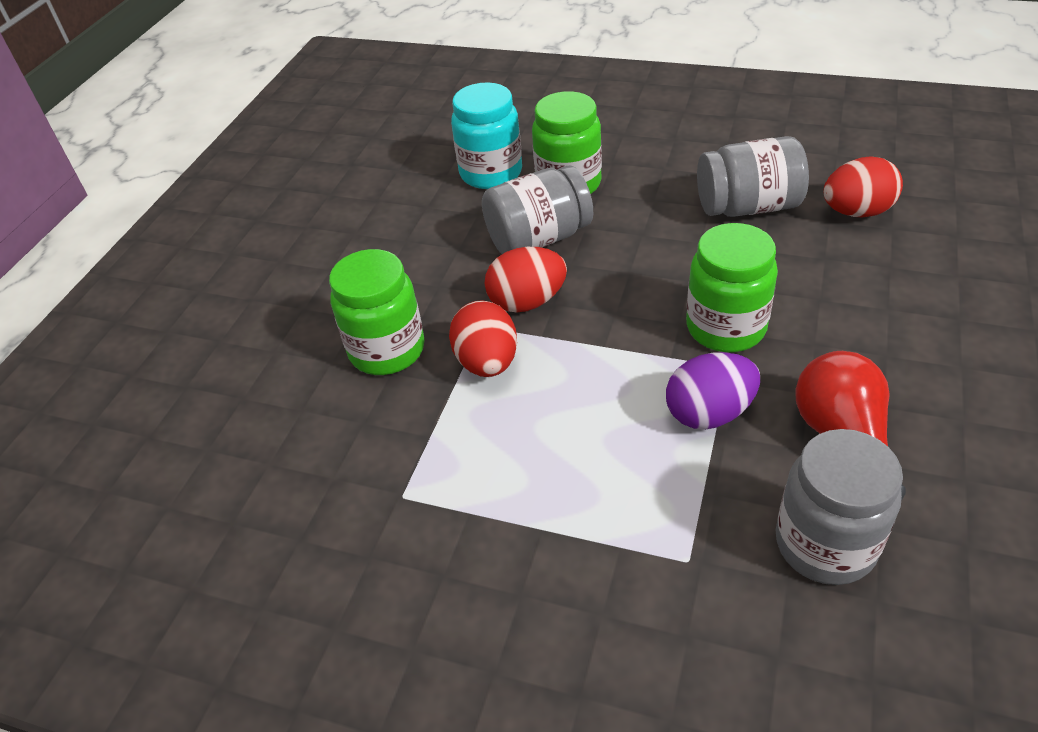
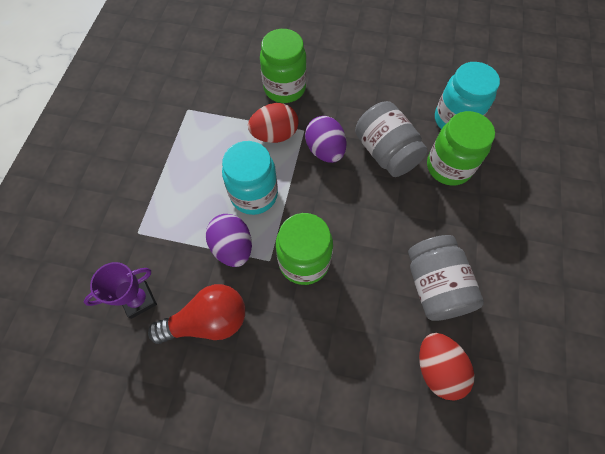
camera: 80 degrees right, 20 degrees up
red egg [485,247,567,313] -> purple egg [305,116,347,163]
grey jar [776,429,903,585] -> purple trophy [84,262,157,319]
none -> turquoise jar [222,141,278,215]

